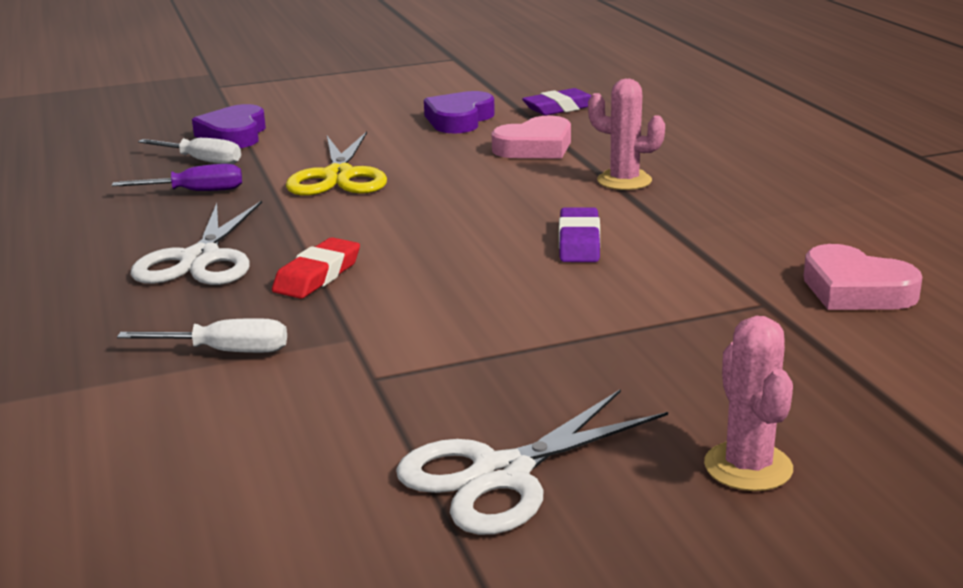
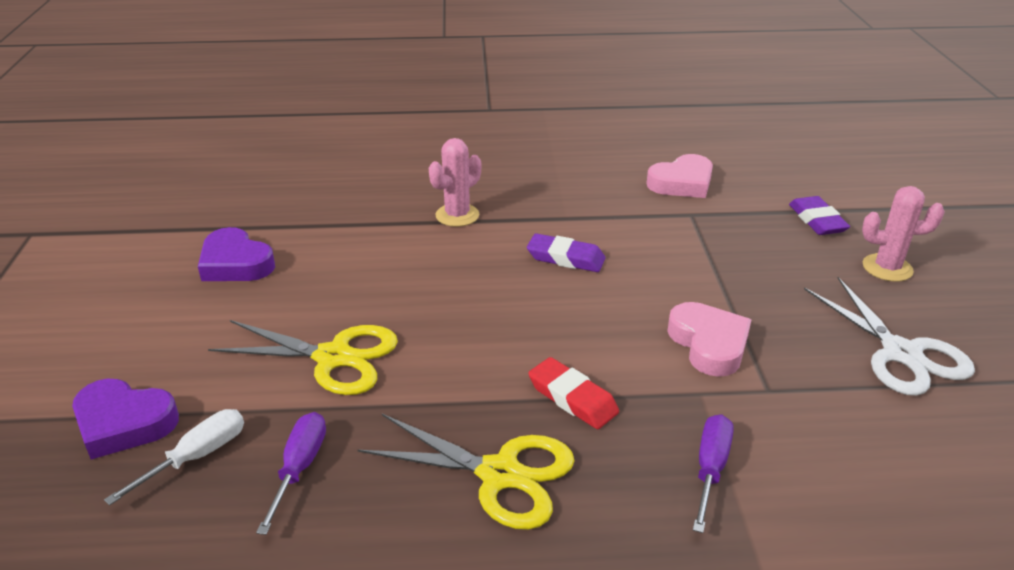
camera: 75 degrees left, 10 degrees up
white screwdriver [117,318,287,353] -> purple screwdriver [693,414,734,533]
white scissors [130,201,262,285] -> yellow scissors [357,414,575,530]
pink heart [492,116,571,159] -> pink heart moved to [667,302,751,377]
purple eraser [522,88,591,115] -> purple eraser moved to [789,196,850,235]

